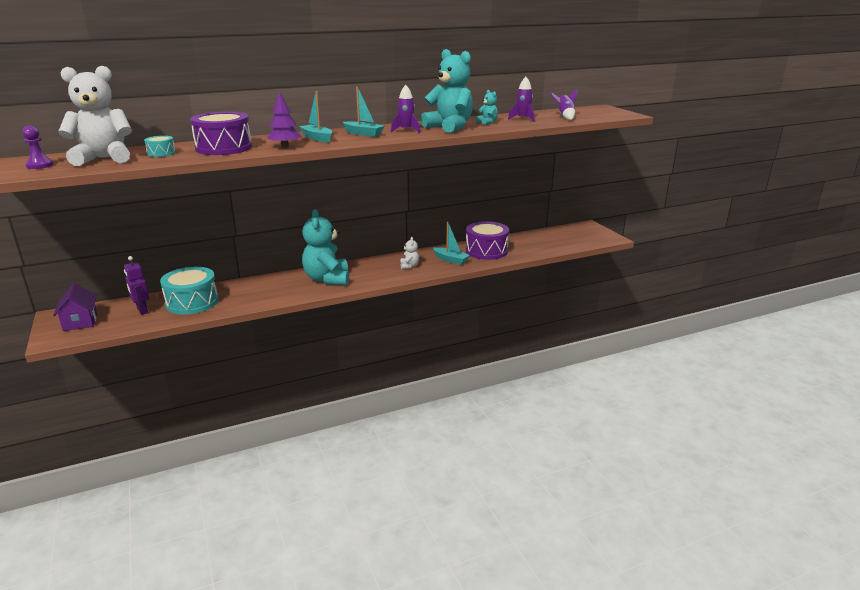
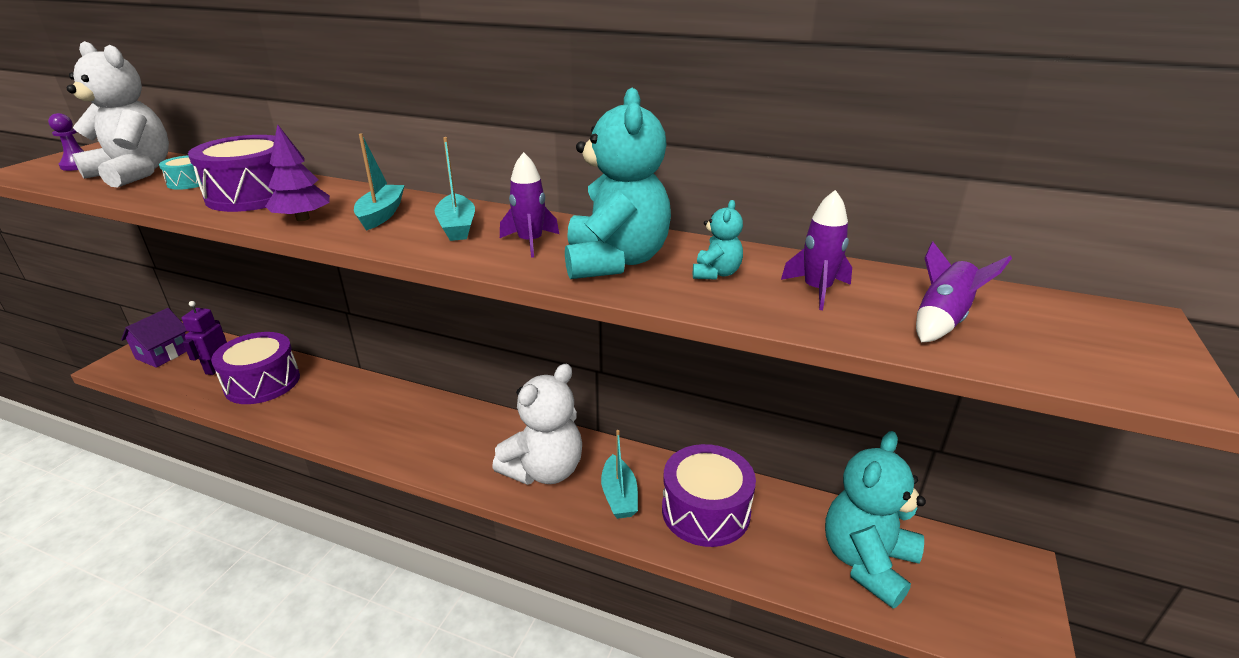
camera: 45 degrees right, 5 degrees up
turquoise drum [160,267,218,315] -> purple drum [211,332,300,404]
turquoise teddy bear [302,209,349,285] -> turquoise teddy bear moved to [825,431,926,608]
white teddy bear [400,237,419,269] -> white teddy bear [492,364,582,485], size x2.26

